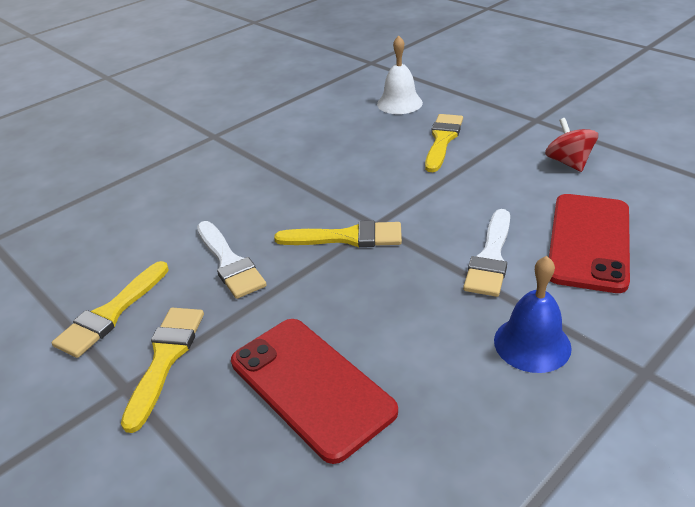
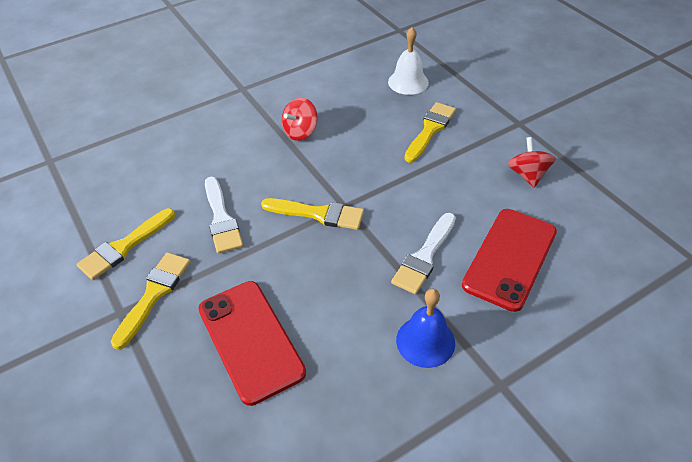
camera: 10 degrees right, 10 degrees up
none -> red spinning top [282,97,318,141]

